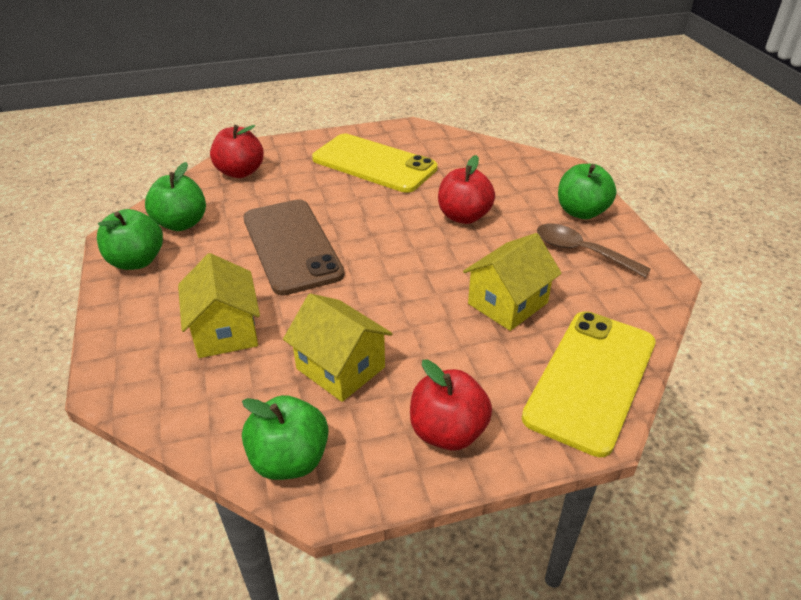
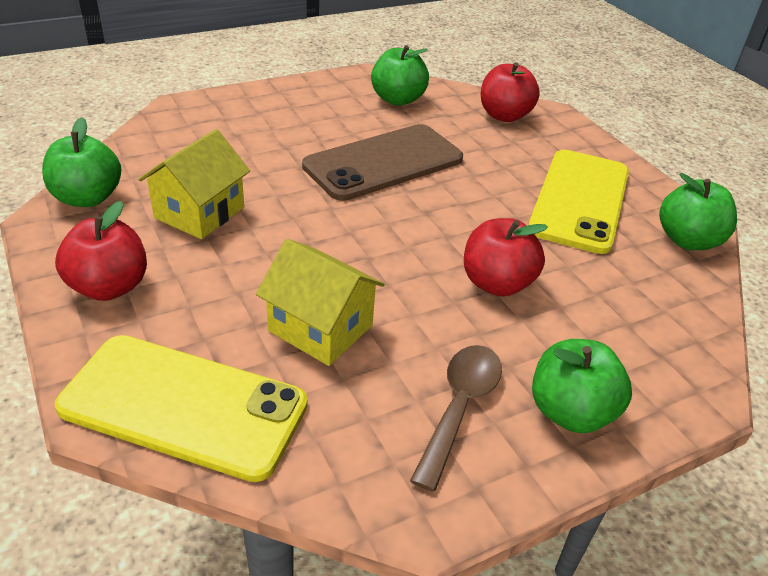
camera: 75 degrees right, 0 degrees up
green apple [97,209,163,270] -> green apple moved to [659,173,737,250]
yellow house [178,253,260,358] -> none

